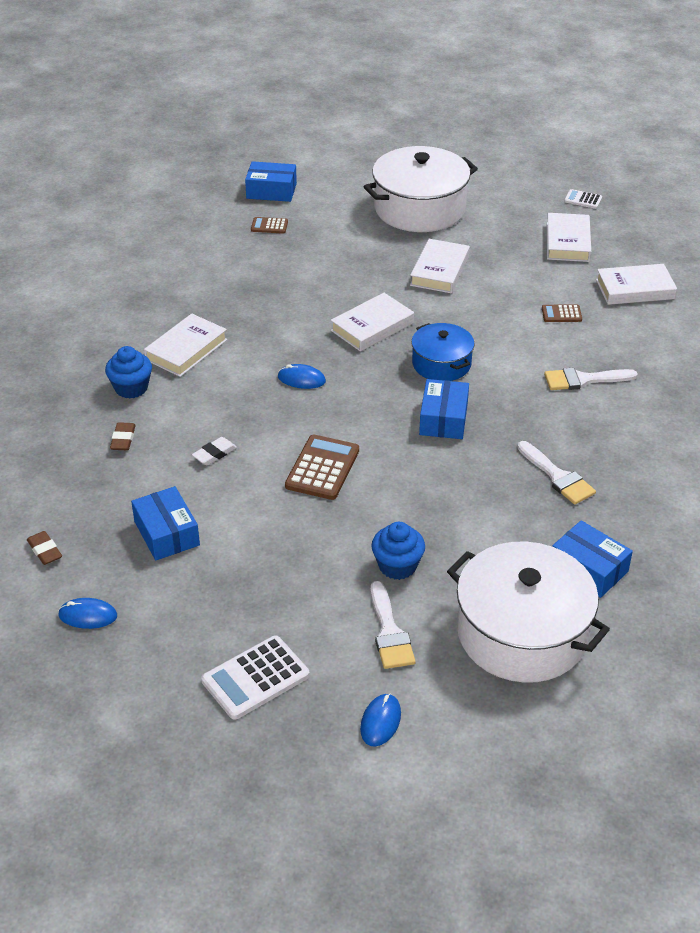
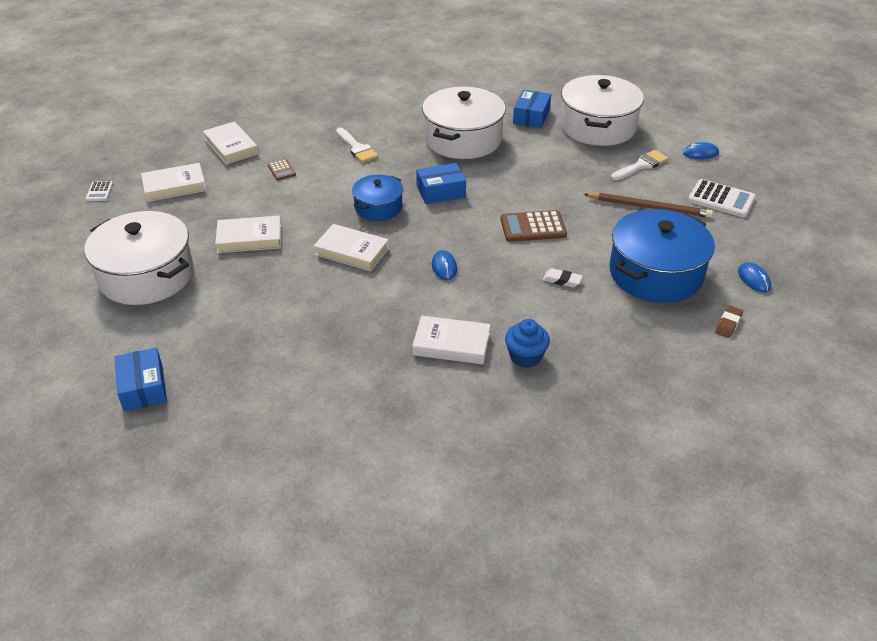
camera: 115 degrees left, 0 degrees up
brown eraser [110,422,136,450] -> none
blue box [131,486,200,560] -> blue pot [609,209,715,303]
brown calculator [251,217,288,234] -> none
blue cupcake [372,522,425,580] -> none
white brush [517,441,596,505] -> white pot [422,87,506,159]
none -> brown pencil [584,193,713,218]

